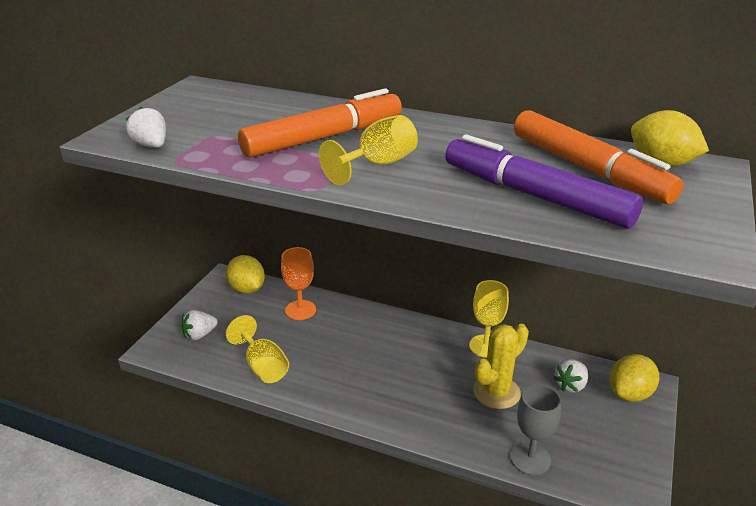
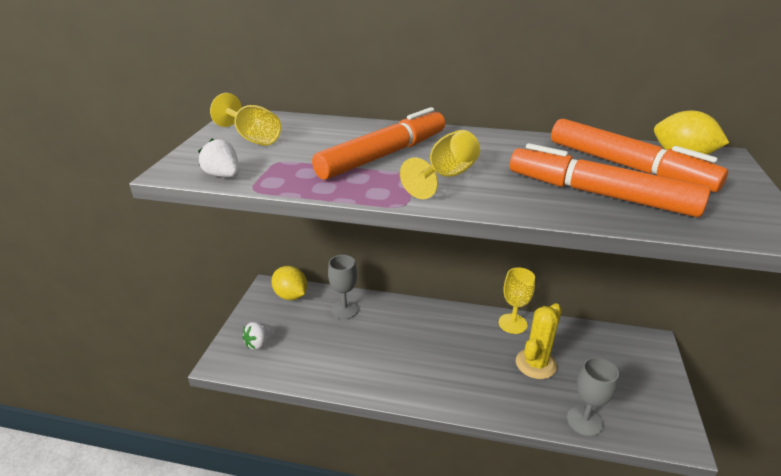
camera: 10 degrees left, 0 degrees up
yellow goblet [226,315,289,383] -> yellow goblet moved to [210,93,281,146]
orange goblet [281,247,316,320] -> grey goblet [328,255,359,319]
purple marker [445,134,643,229] -> orange marker [510,143,710,217]
white strawberry [554,359,588,393] -> none
yellow lemon [610,354,659,402] -> none

